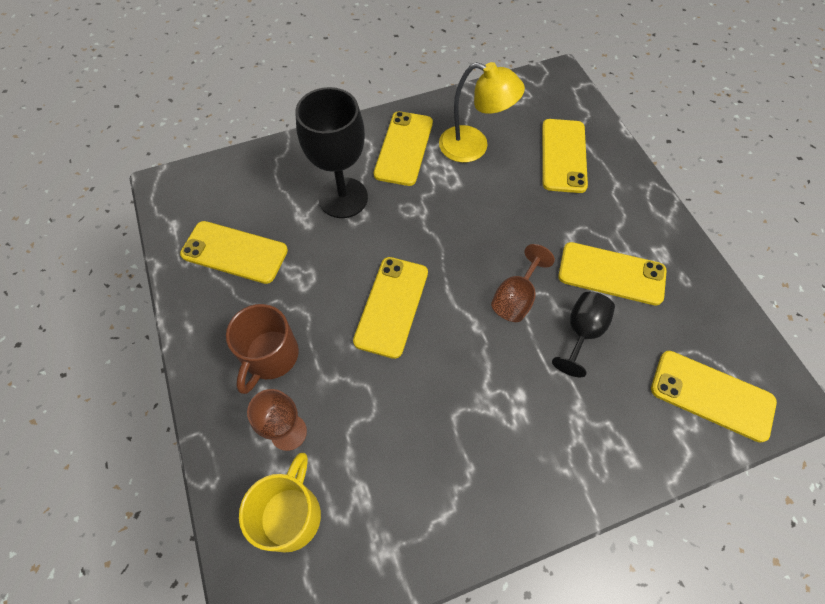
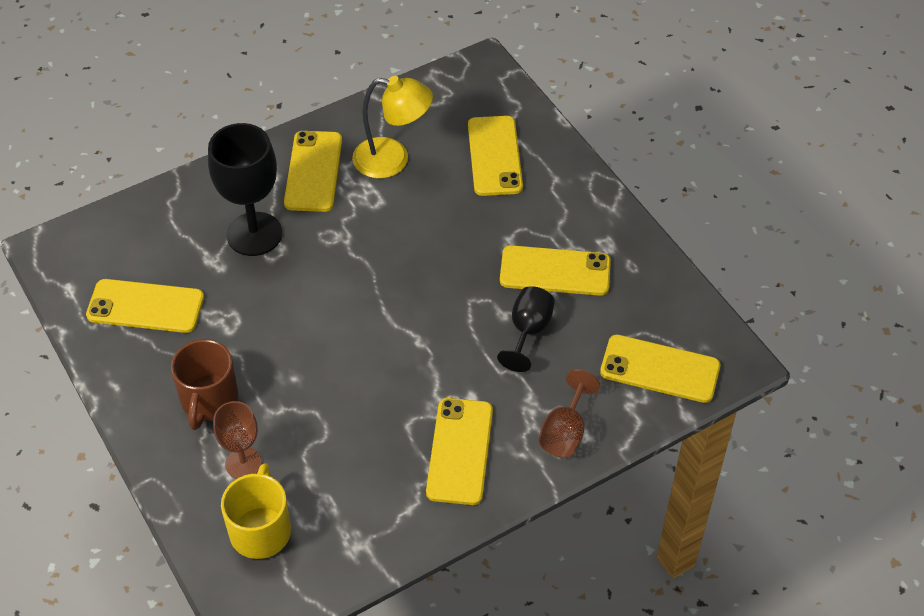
camera: 10 degrees left, 10 degrees down
yellow phone [353,257,428,359] -> yellow phone moved to [426,398,493,505]
brown goblet [491,244,555,322] -> brown goblet moved to [538,370,600,458]

